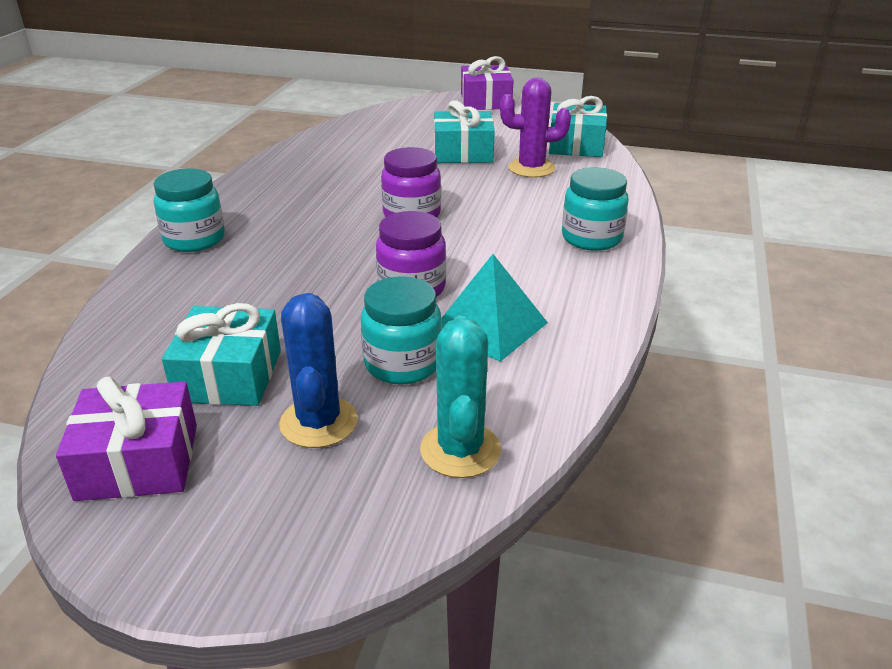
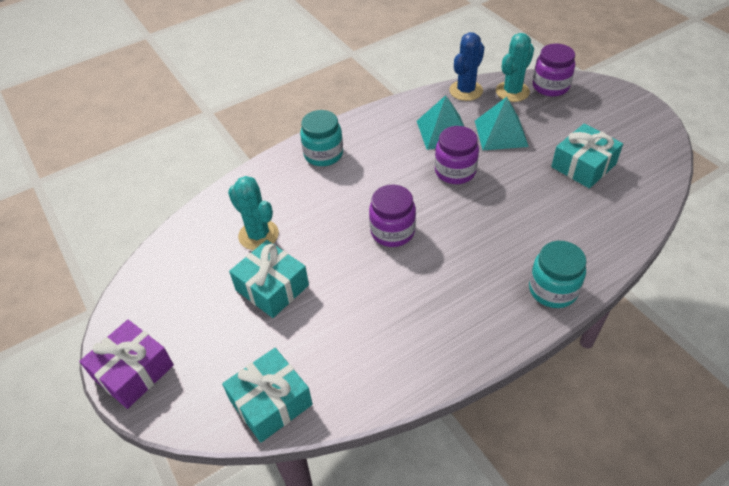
camera: 135 degrees left, 15 degrees up
purple gift [56,377,197,501] -> none
blue cactus [279,293,358,448] -> blue cactus moved to [449,32,485,101]
turquoise jar [361,276,442,384] -> turquoise pyramid [475,97,529,150]
purple cactus [500,78,571,178] -> turquoise cactus [228,176,279,250]
turquoise gift [549,96,607,157] -> turquoise gift moved to [222,348,313,443]
none -> purple jar [533,44,575,97]

